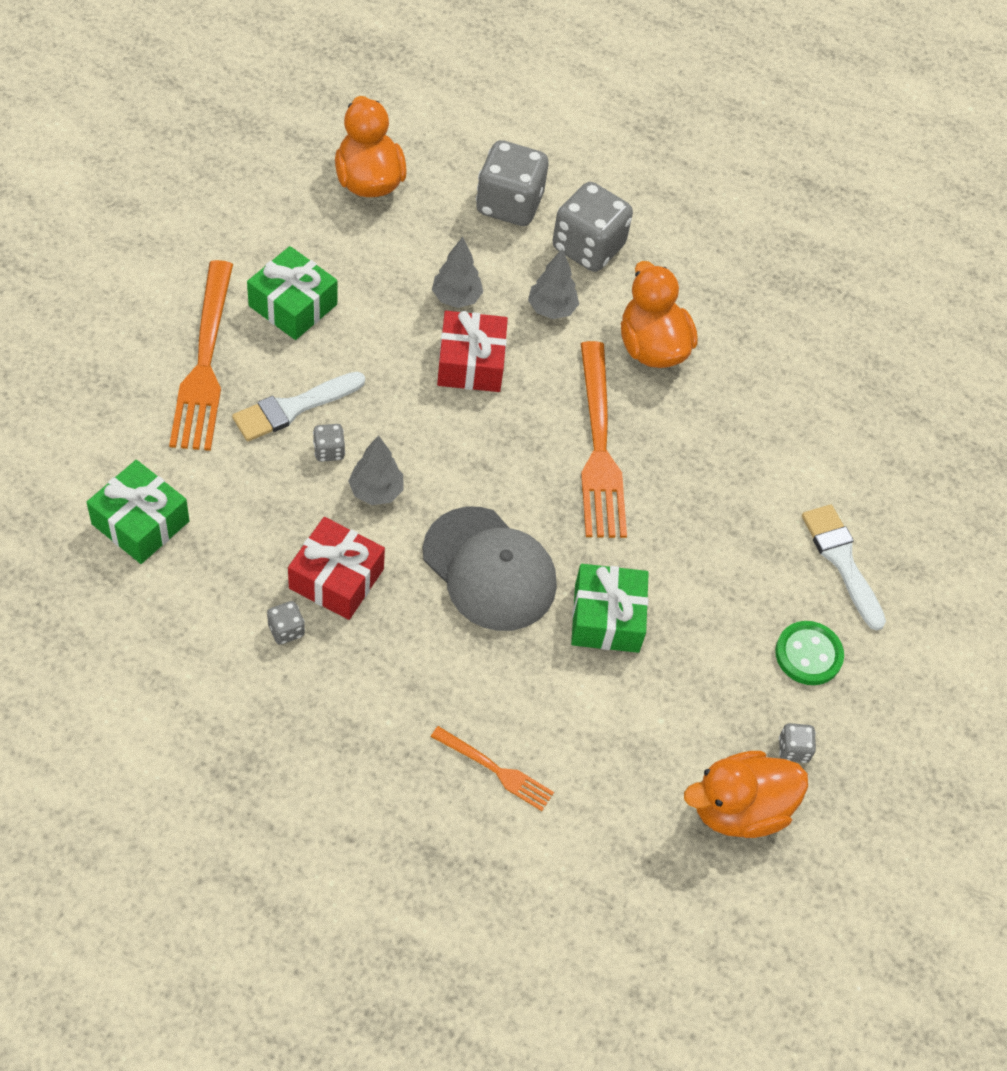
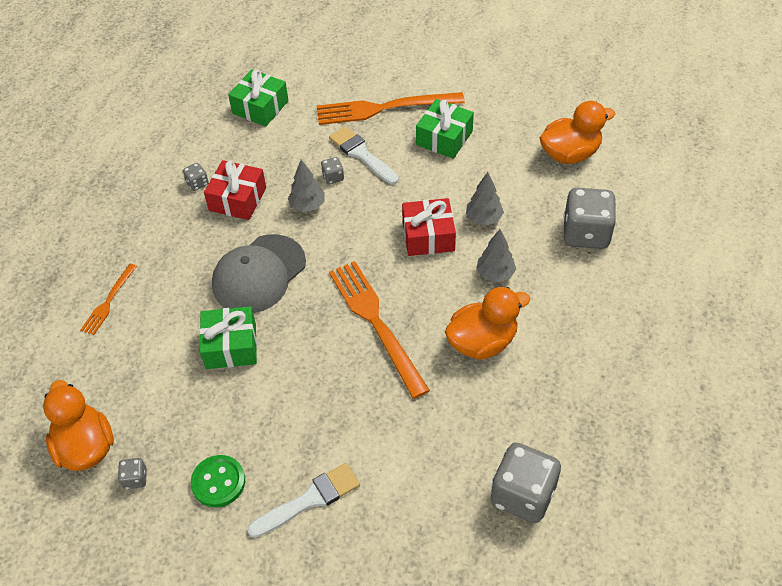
camera: 90 degrees right, 5 degrees down
grey dice [553,182,633,272] -> grey dice moved to [490,443,561,523]
orange fork [581,341,627,538] -> orange fork turned 75 degrees clockwise [329,261,430,399]

